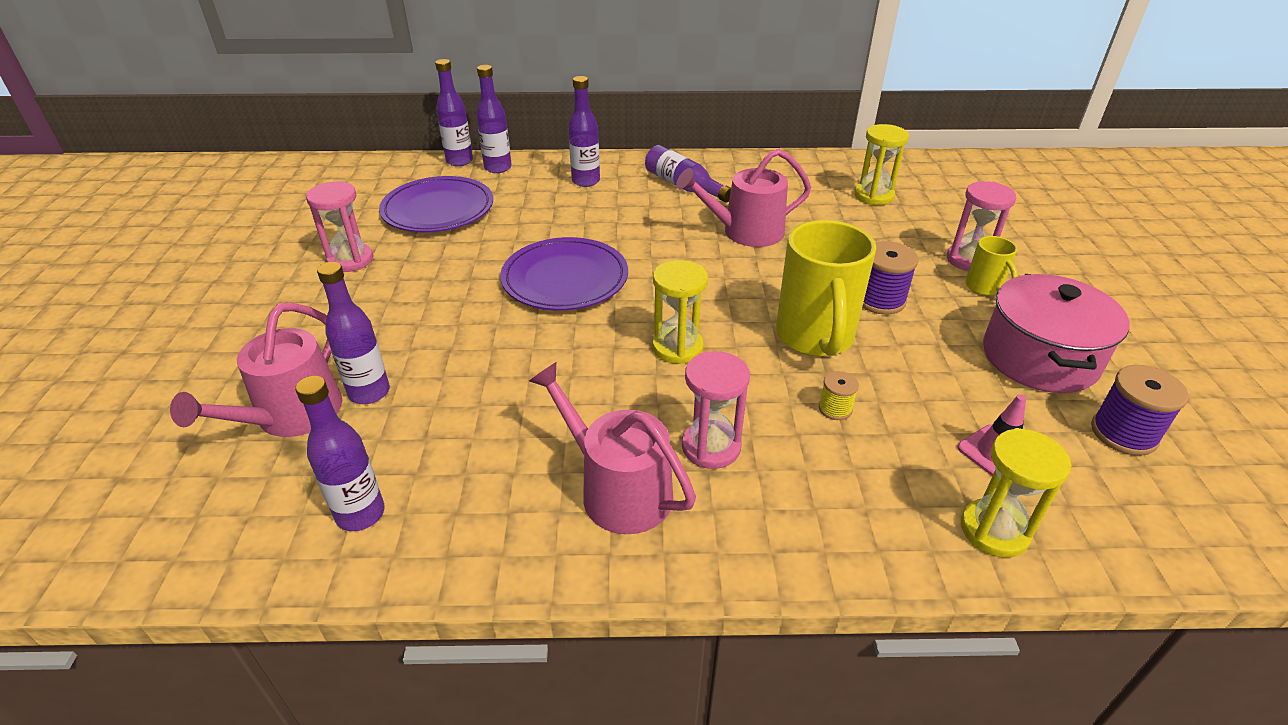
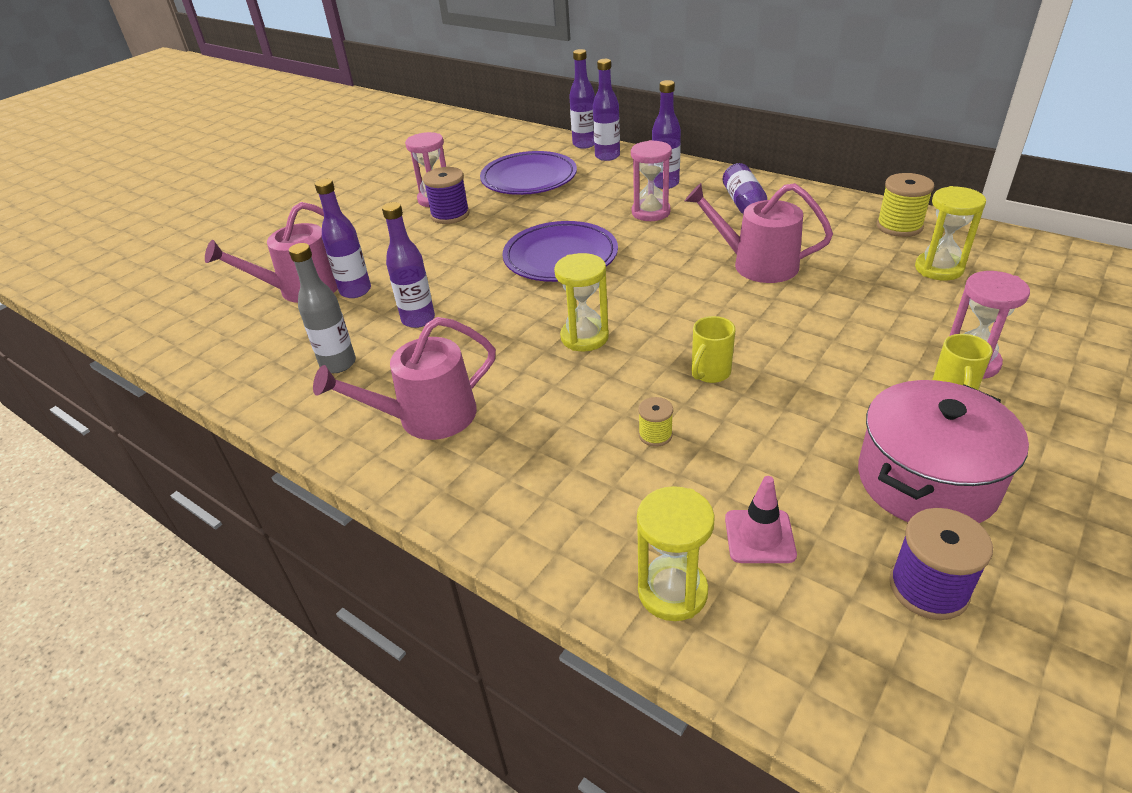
camera: 40 degrees right, 0 degrees up
purple bottle [295,376,385,531] -> purple bottle moved to [382,202,435,328]
pink watering can [529,362,696,534] -> pink watering can turned 105 degrees counterclockwise [313,317,496,440]
pink hourglass [682,351,750,469] -> pink hourglass moved to [631,140,672,221]
yellow mug [776,220,876,357] -> yellow mug [691,316,736,383], size x0.49
purple spool [862,241,919,315] -> purple spool moved to [423,167,470,224]
none -> grey bottle [289,243,356,373]
none -> yellow spool [877,173,934,237]

